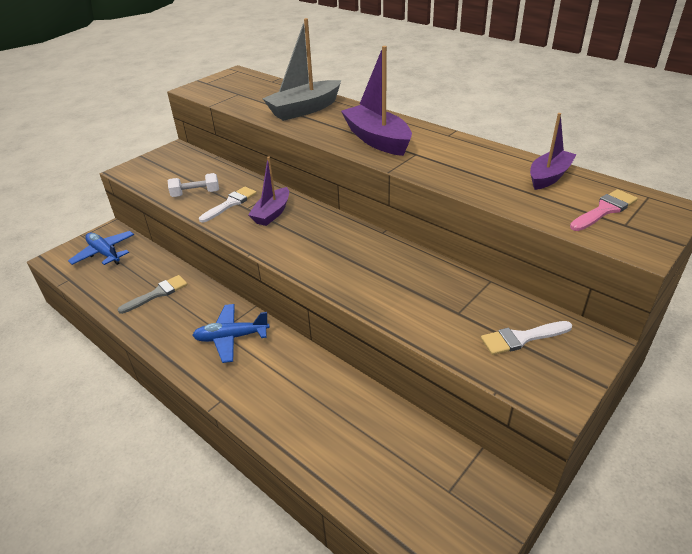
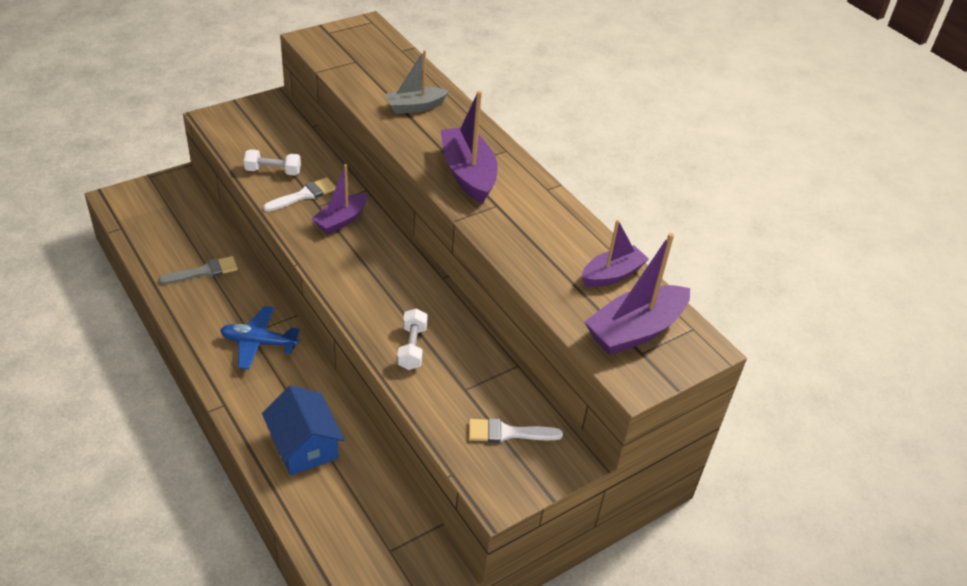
camera: 10 degrees right, 5 degrees up
blue plane [68,231,134,265] -> none
grey boat [262,18,341,121] -> grey boat [385,50,449,114], size x0.65
pink brush [570,189,638,231] -> purple boat [584,233,690,355]
none -> blue house [262,385,345,475]
none -> white dumbbell [397,308,428,370]

